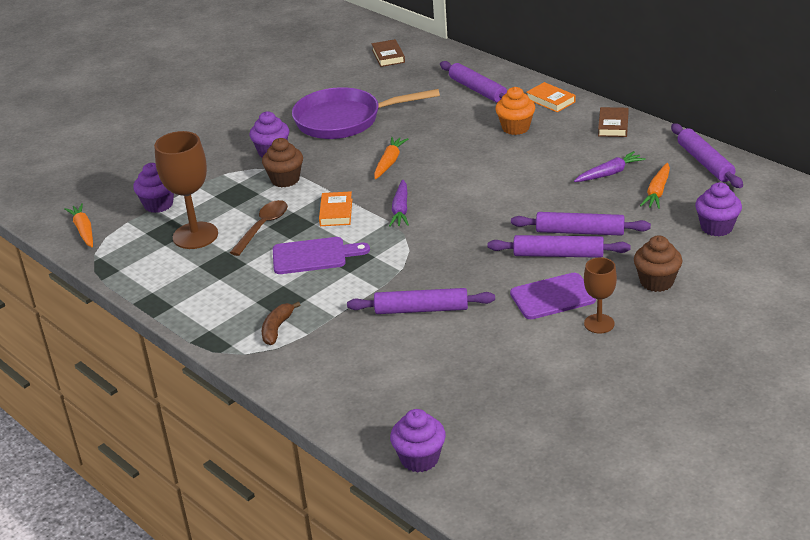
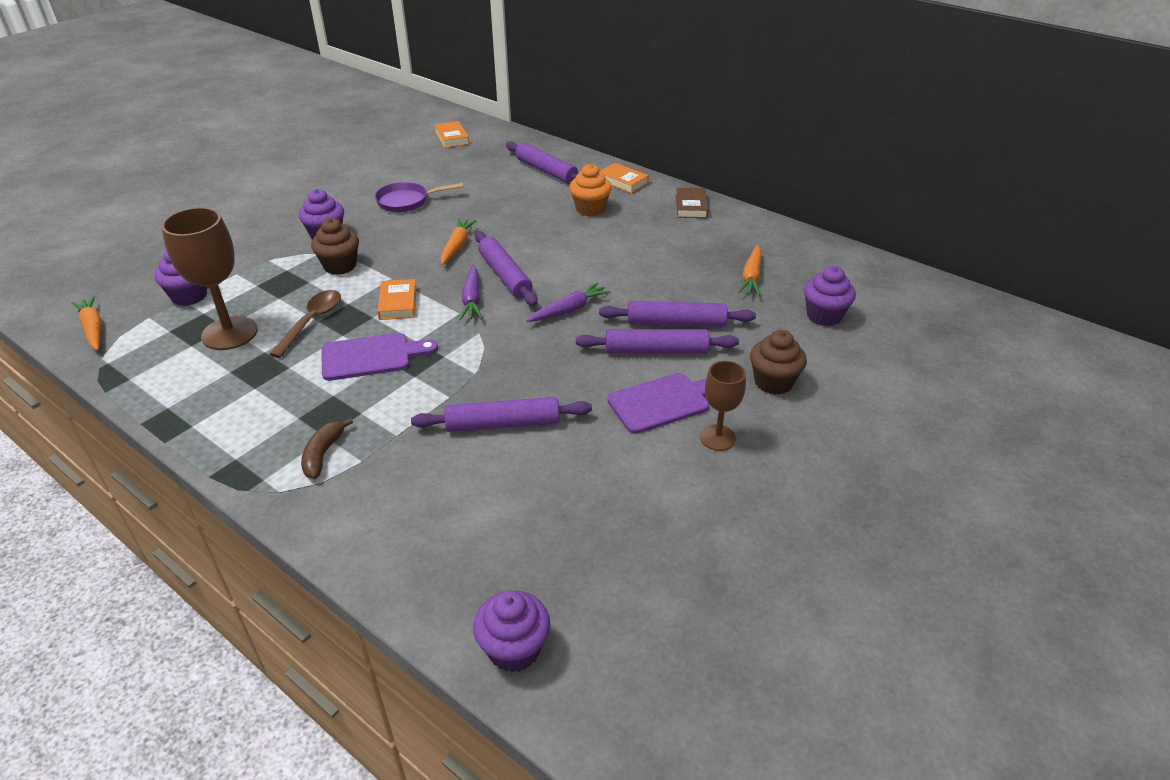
camera: 10 degrees left, 5 degrees up
purple pan [292,87,440,139] -> purple pan [375,182,463,212], size x0.56
brown book [372,39,405,67] -> orange book [434,121,469,148]
purple carrot [574,151,646,182] -> purple carrot moved to [527,282,611,322]
purple rolling pin [671,123,743,188] -> purple rolling pin moved to [475,231,538,306]

